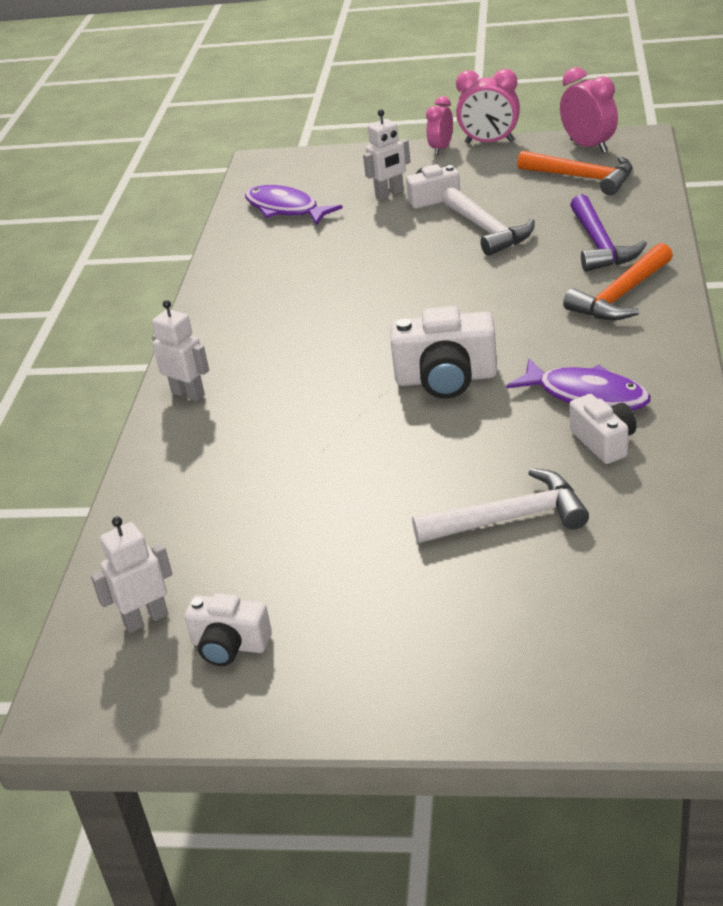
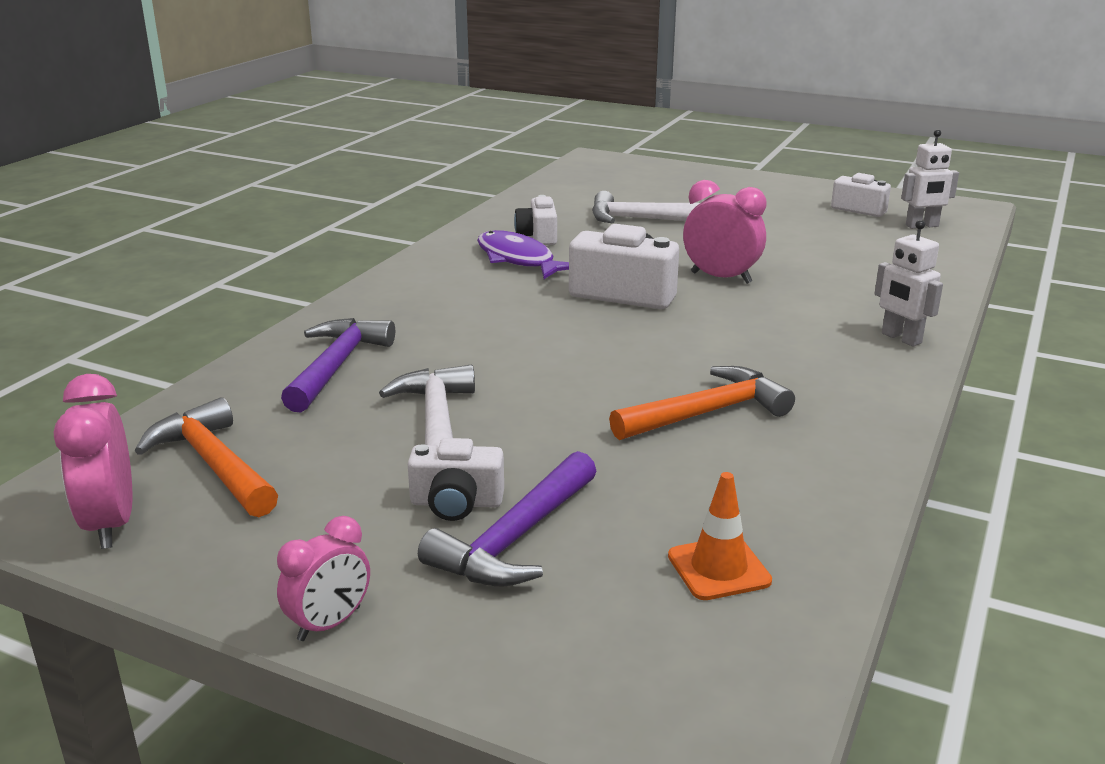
camera: 165 degrees left, 10 degrees down
purple fish [245,185,343,225] -> orange traffic cone [668,472,772,600]
white robot [363,109,411,200] -> purple hammer [418,451,596,587]
pink clock [456,69,520,144] -> pink clock moved to [683,180,766,284]
orange hammer [563,243,673,320] -> orange hammer moved to [609,366,795,440]

